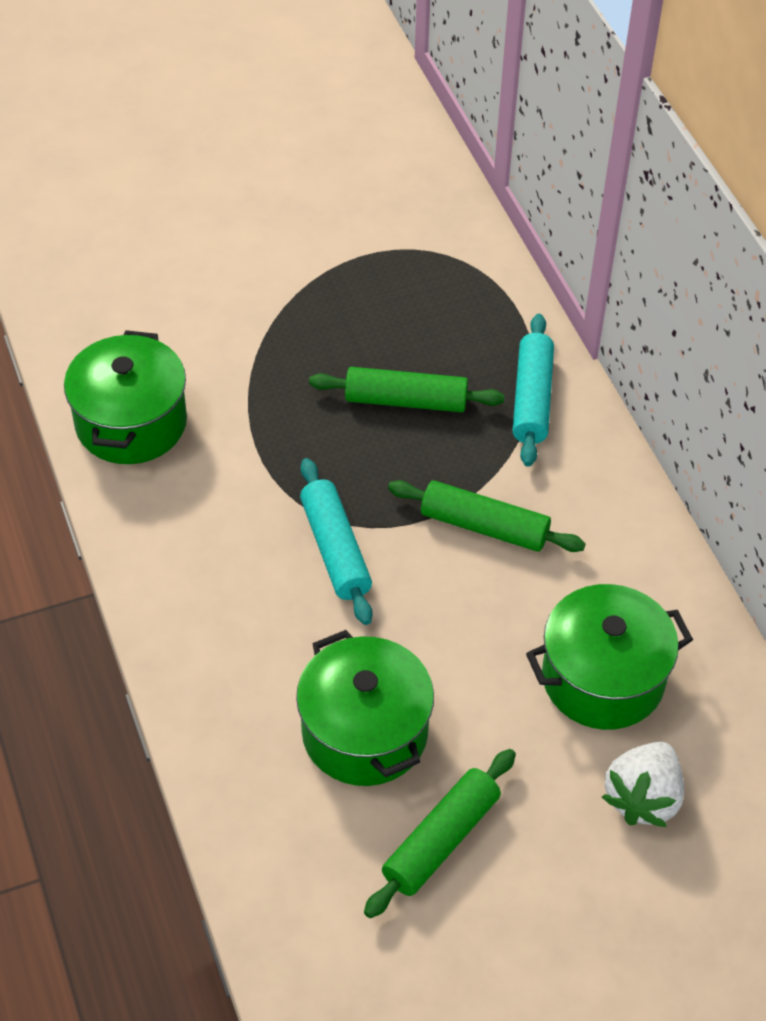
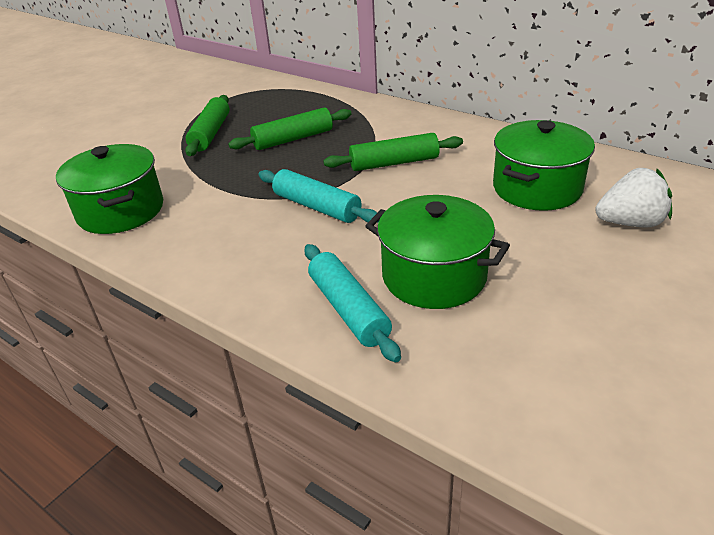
camera: 30 degrees left, 15 degrees down
green rolling pin [364,749,516,918] -> green rolling pin moved to [185,95,229,156]
turquoise rolling pin [513,314,554,467] -> turquoise rolling pin moved to [304,244,401,362]
white strawberry [602,742,684,827] -> white strawberry turned 90 degrees counterclockwise [595,168,672,228]

